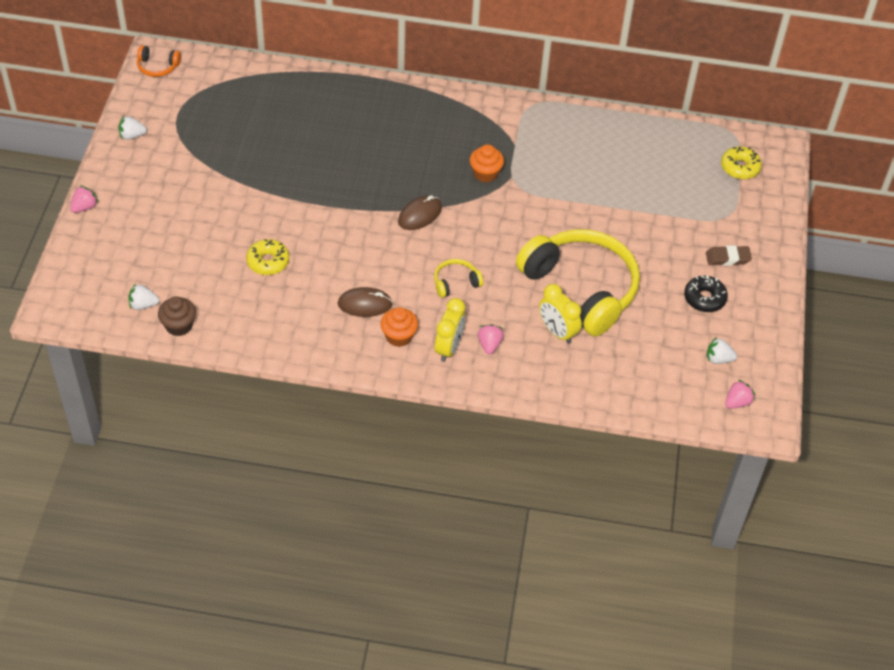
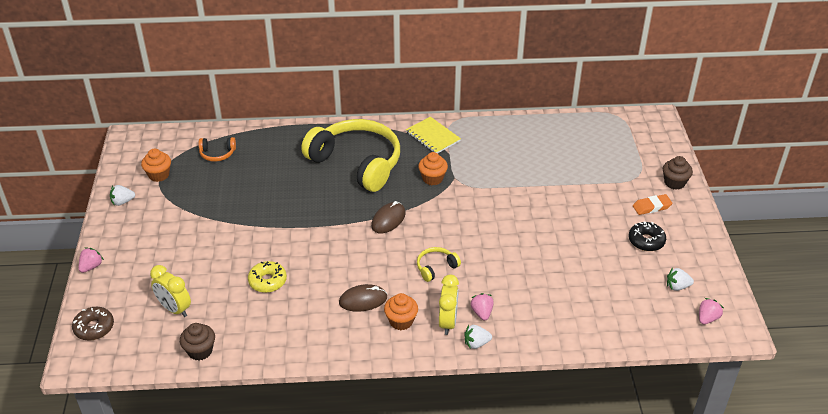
camera: 10 degrees left, 10 degrees down
white strawberry [128,284,159,310] -> white strawberry moved to [464,325,492,349]
orange headphones [137,45,181,77] -> orange headphones moved to [198,137,236,162]
yellow headphones [516,229,640,336] -> yellow headphones moved to [301,119,400,192]
yellow clock [539,284,582,344] -> yellow clock moved to [150,265,191,317]
brown eraser [706,245,752,266] -> orange eraser [633,194,673,215]
yellow donut [721,147,762,179] -> none
none -> brown donut [72,307,114,340]
none -> orange cupcake [141,149,171,182]
none -> yellow notebook [406,117,461,153]
none -> brown cupcake [663,156,693,190]

